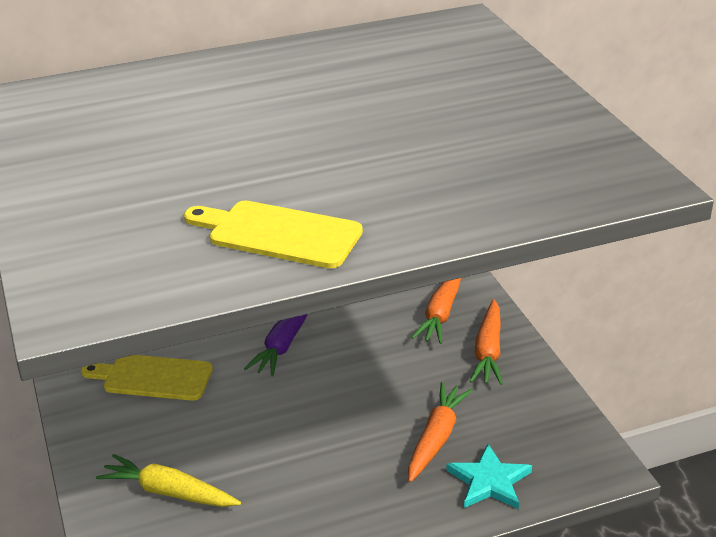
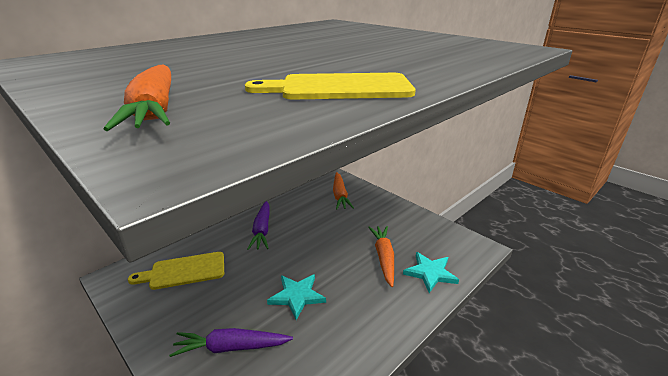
camera: 25 degrees left, 5 degrees down
yellow carrot [96,454,241,507] -> purple carrot [169,328,293,357]
orange carrot [470,299,503,385] -> orange carrot moved to [104,65,171,131]
none -> turquoise star [267,274,326,320]

